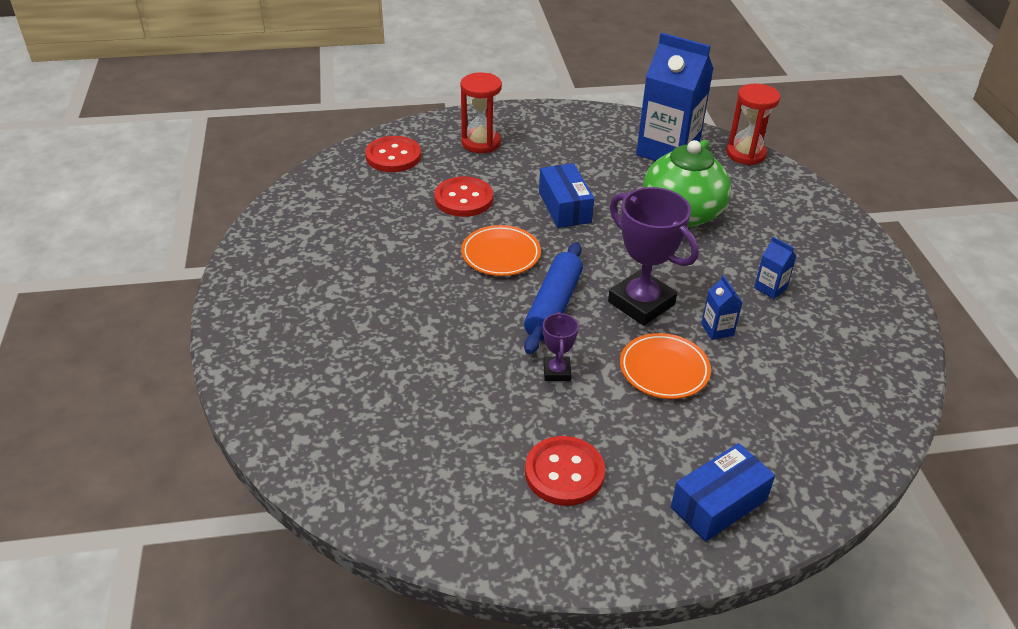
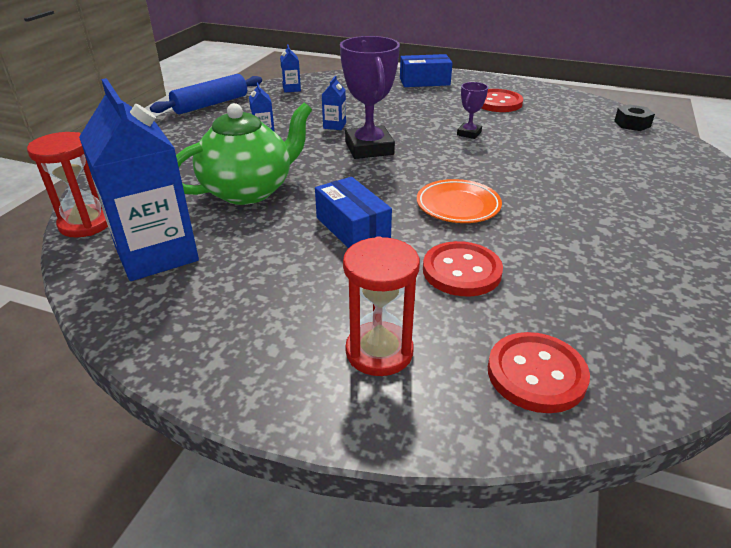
camera: 150 degrees left, 5 degrees down
blue rolling pin [524,242,583,354] -> blue rolling pin moved to [150,74,262,114]
blue box [539,163,594,228] -> blue box turned 45 degrees counterclockwise [315,177,392,248]
orange plate [620,333,711,399] -> none
none -> blue carton [280,44,301,93]
none -> black nut [614,104,655,131]

